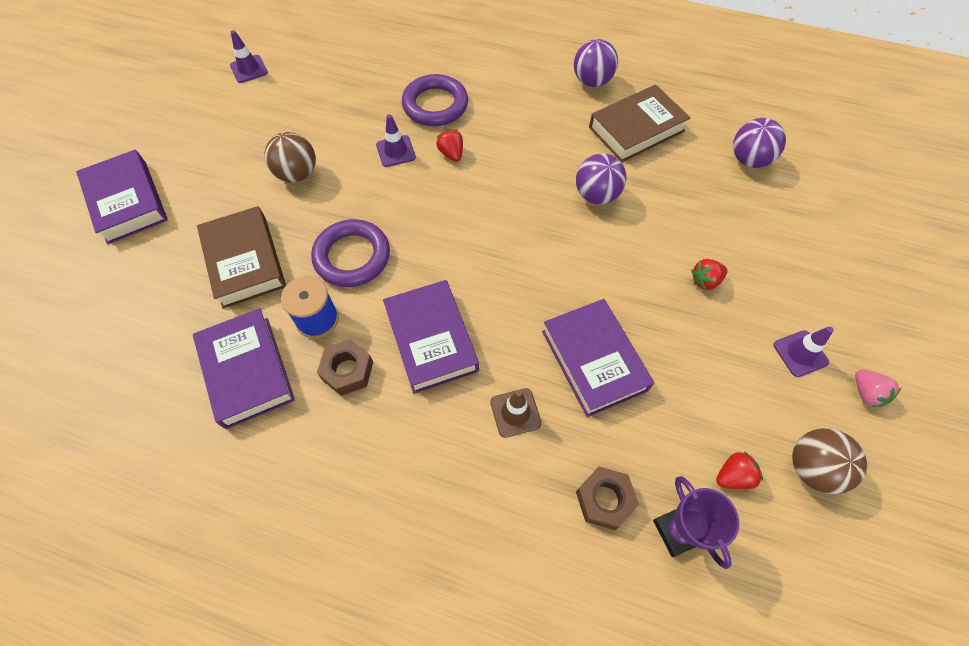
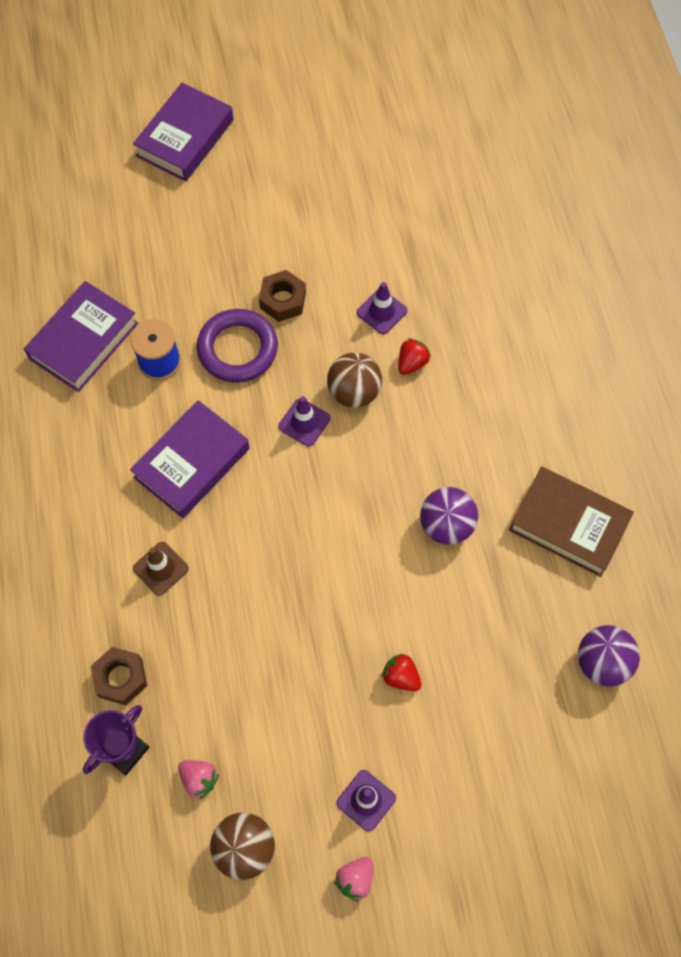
camera: 60 degrees right, 5 degrees up
brown book [197,206,286,309] -> none
purple traffic cone [230,30,268,83] -> purple traffic cone moved to [278,396,330,447]
brown ball [264,132,316,183] -> brown ball moved to [327,352,382,408]
brown nut [317,339,373,396] -> brown nut moved to [259,270,306,322]
purple ring [402,74,468,126] -> none
purple book [542,299,654,417] -> none
purple ball [574,39,618,87] -> none
red strawberry [716,452,763,489] -> pink strawberry [178,760,219,799]

